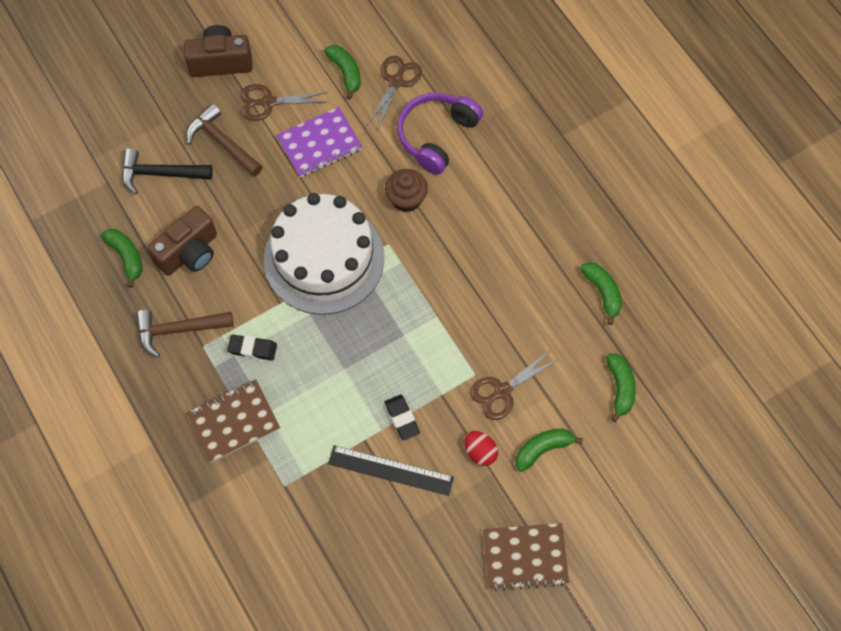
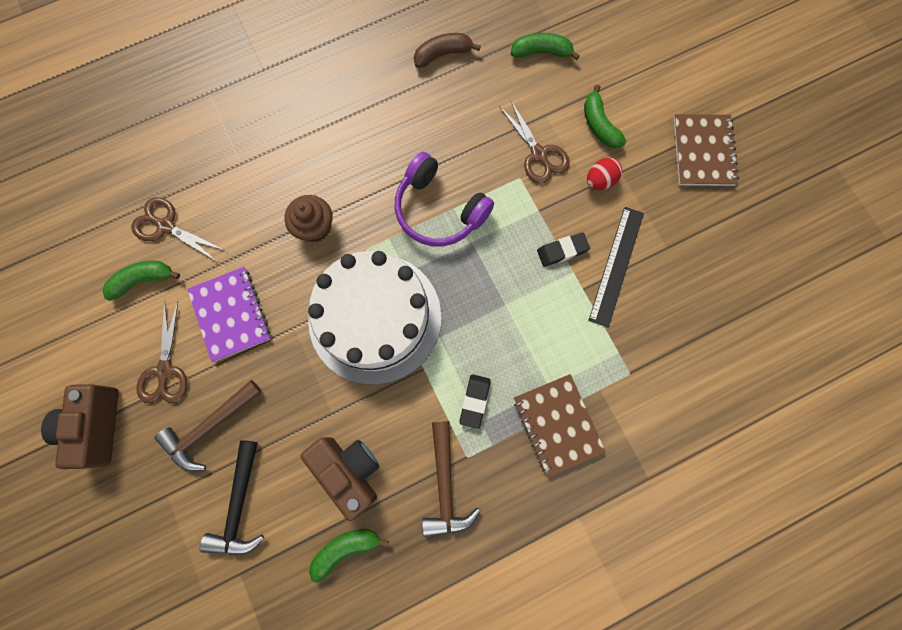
camera: 85 degrees left, 10 degrees up
purple headphones [397,93,483,175] -> purple headphones moved to [395,152,494,246]
green banana [580,262,622,325] -> brown banana [414,33,481,68]

